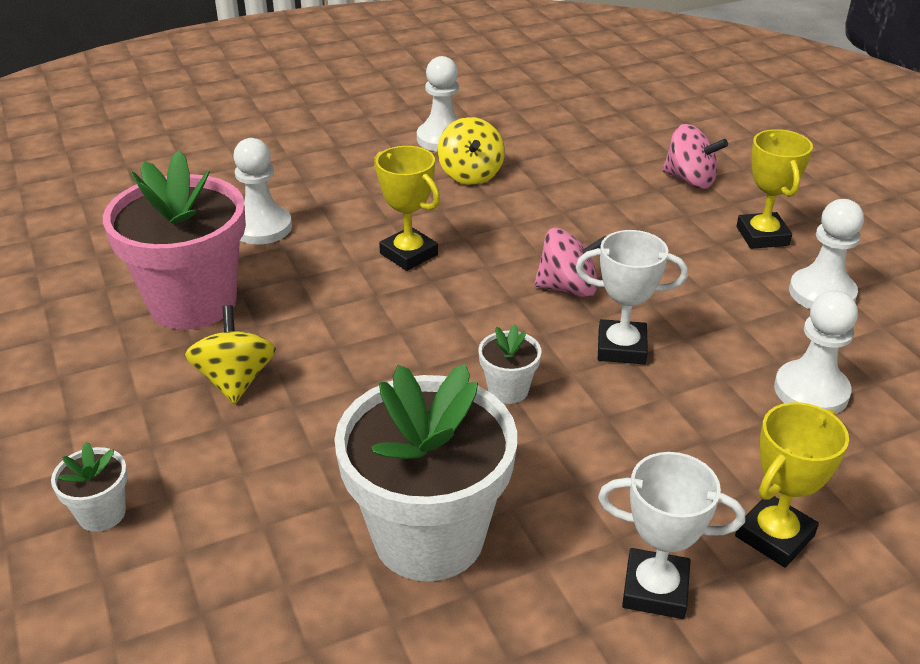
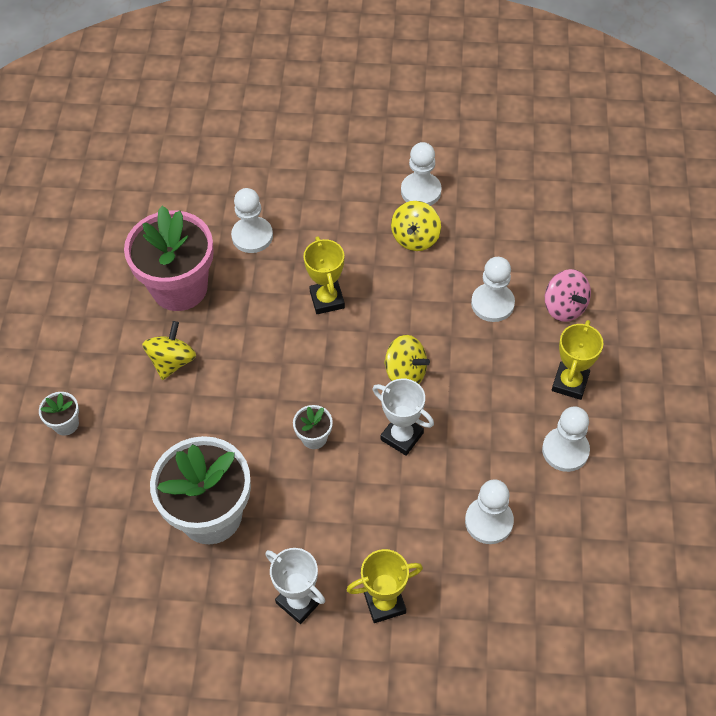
camera: 30 degrees right, 20 degrees up
pink spinning top [534,228,606,297] -> yellow spinning top [384,335,430,384]
none -> white pawn [471,257,515,322]

